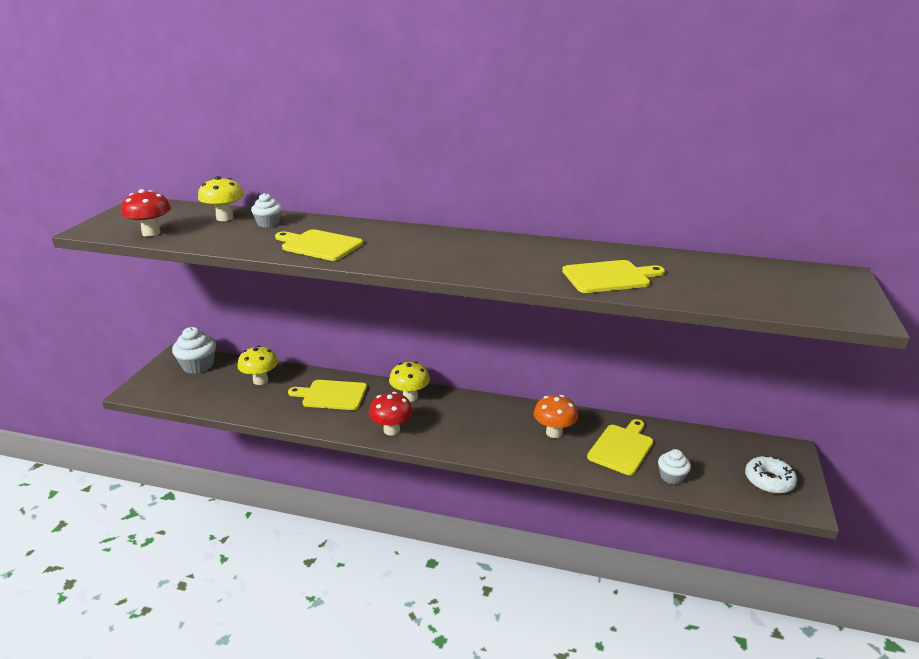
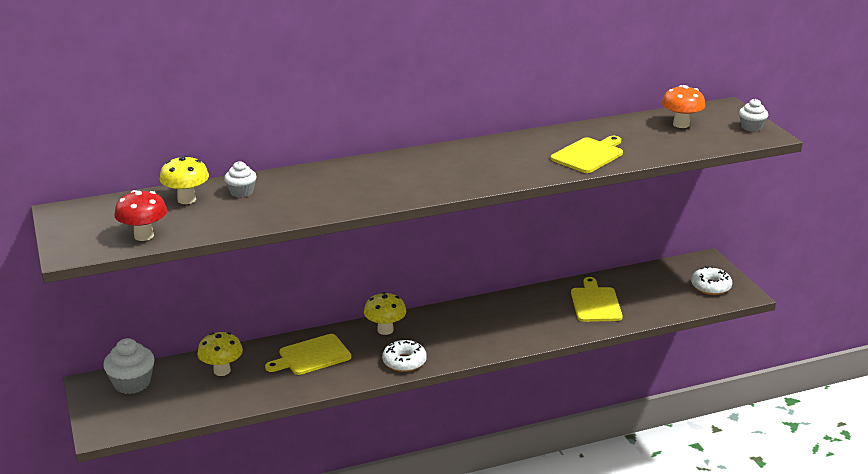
camera: 35 degrees left, 0 degrees up
yellow cutting board [275,229,363,261] -> none
red mushroom [369,392,413,436] -> white donut [382,340,427,372]
orange mushroom [534,395,578,438] -> orange mushroom moved to [662,85,705,128]
white cupcake [658,449,691,485] -> white cupcake moved to [739,99,768,132]

